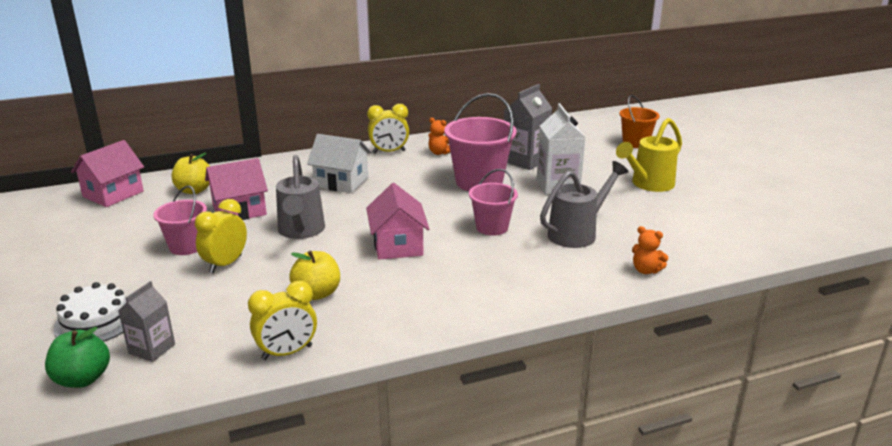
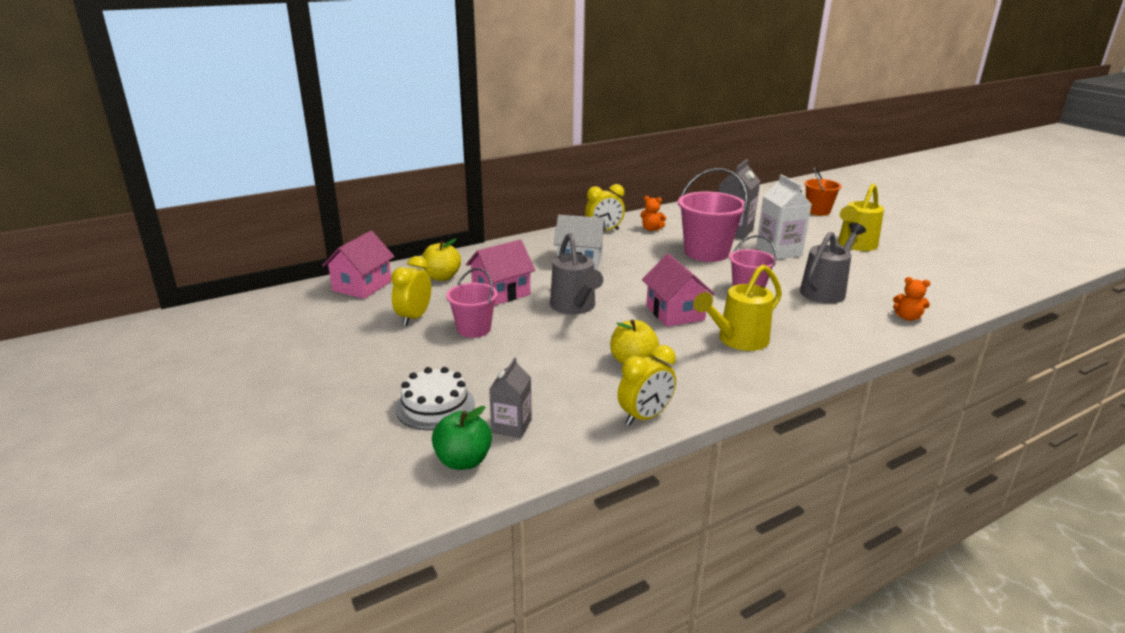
camera: 10 degrees left, 0 degrees up
yellow clock [195,199,247,273] -> yellow clock moved to [391,256,431,326]
none -> yellow watering can [694,264,782,351]

